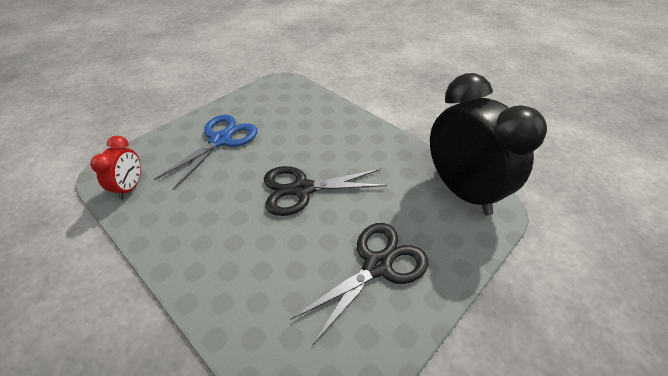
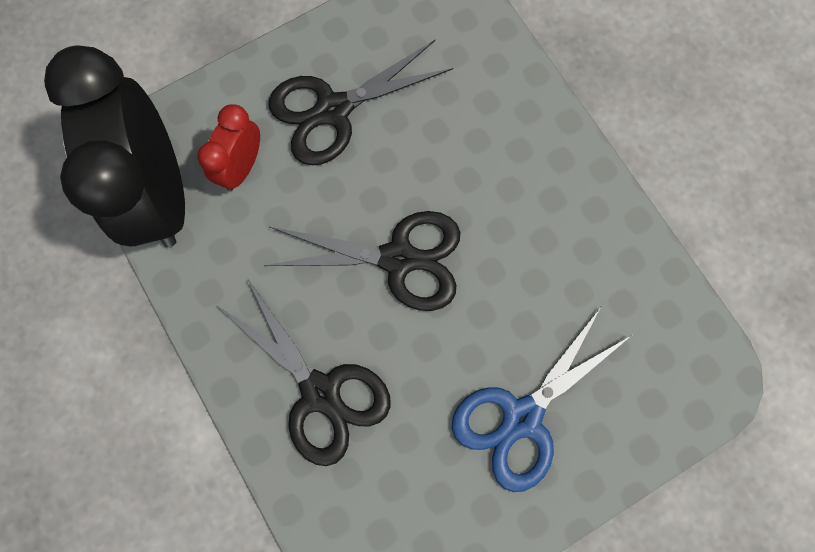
camera: 165 degrees left, 30 degrees up
red clock [90,136,141,200] -> red clock moved to [198,104,260,191]
none -> black scissors [219,278,391,466]

